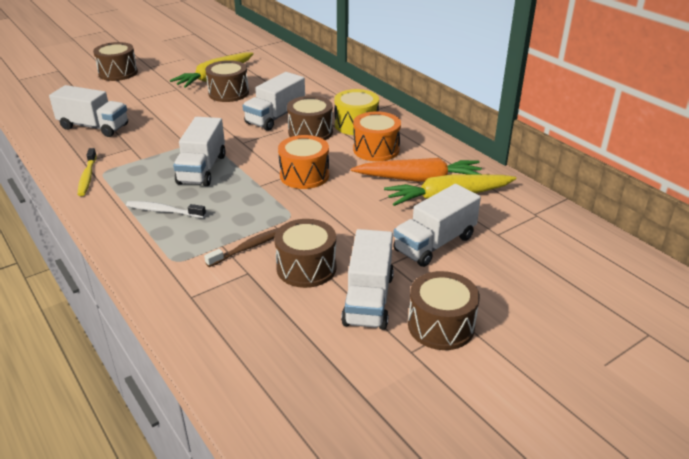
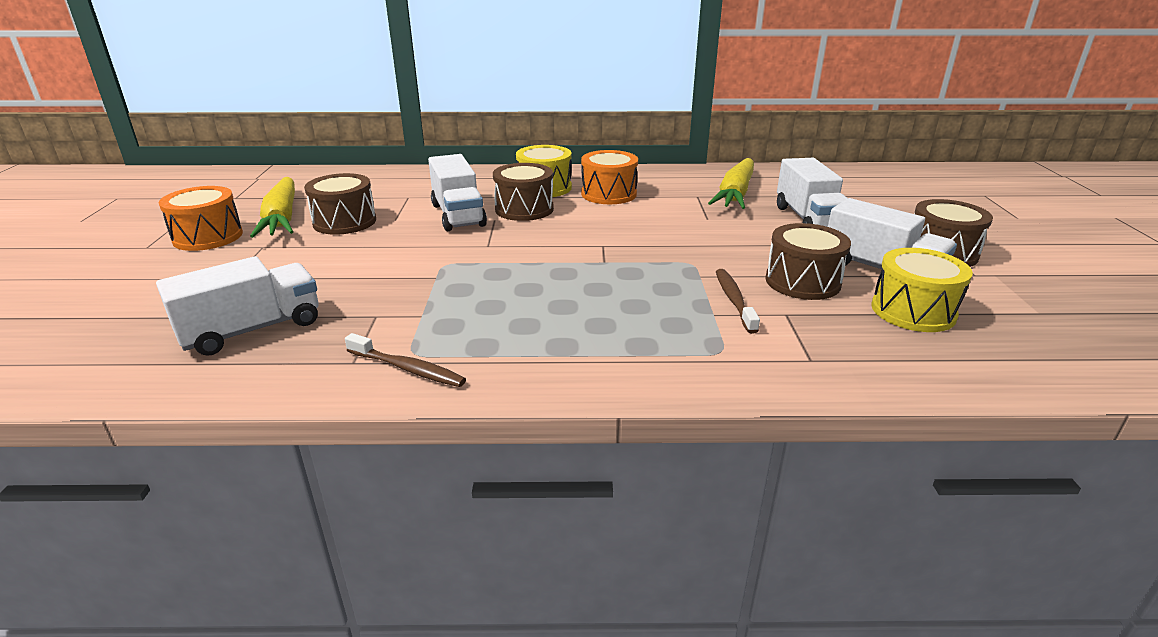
camera: 55 degrees left, 5 degrees down
yellow toothbrush [78,148,97,196] -> brown toothbrush [345,333,466,387]
brown drum [93,42,138,81] -> none
white toothbrush [126,201,206,218] -> none
white truck [173,117,226,186] -> none
orange drum [278,135,329,189] -> orange drum moved to [159,186,243,251]
orange carrot [351,158,483,182] -> none
none -> yellow drum [872,248,973,332]

